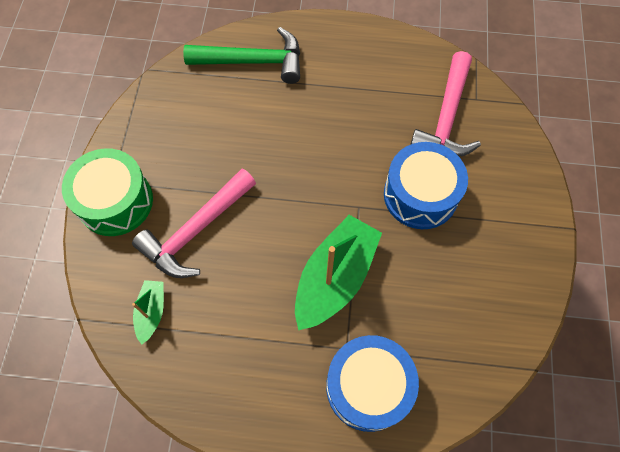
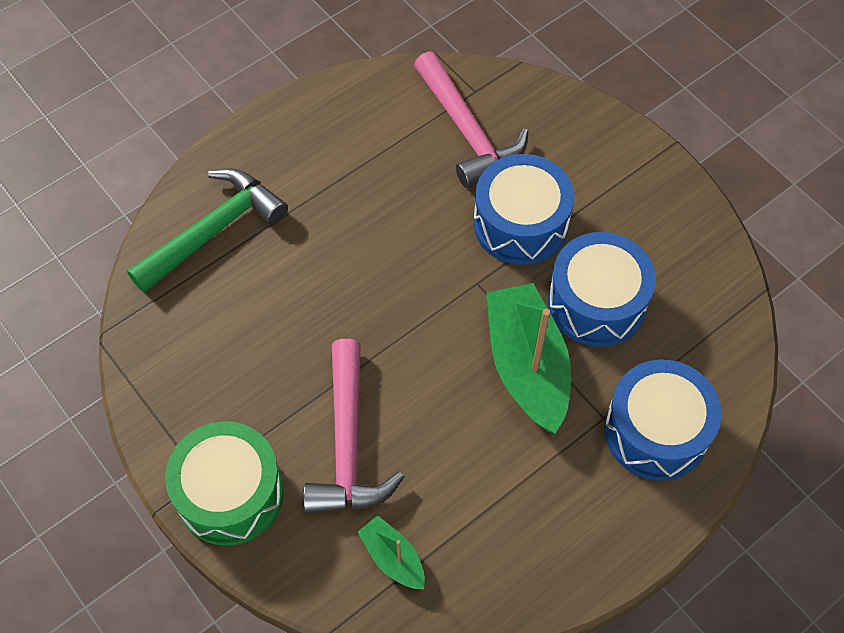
camera: 45 degrees left, 5 degrees down
none -> blue drum [548,232,656,347]

